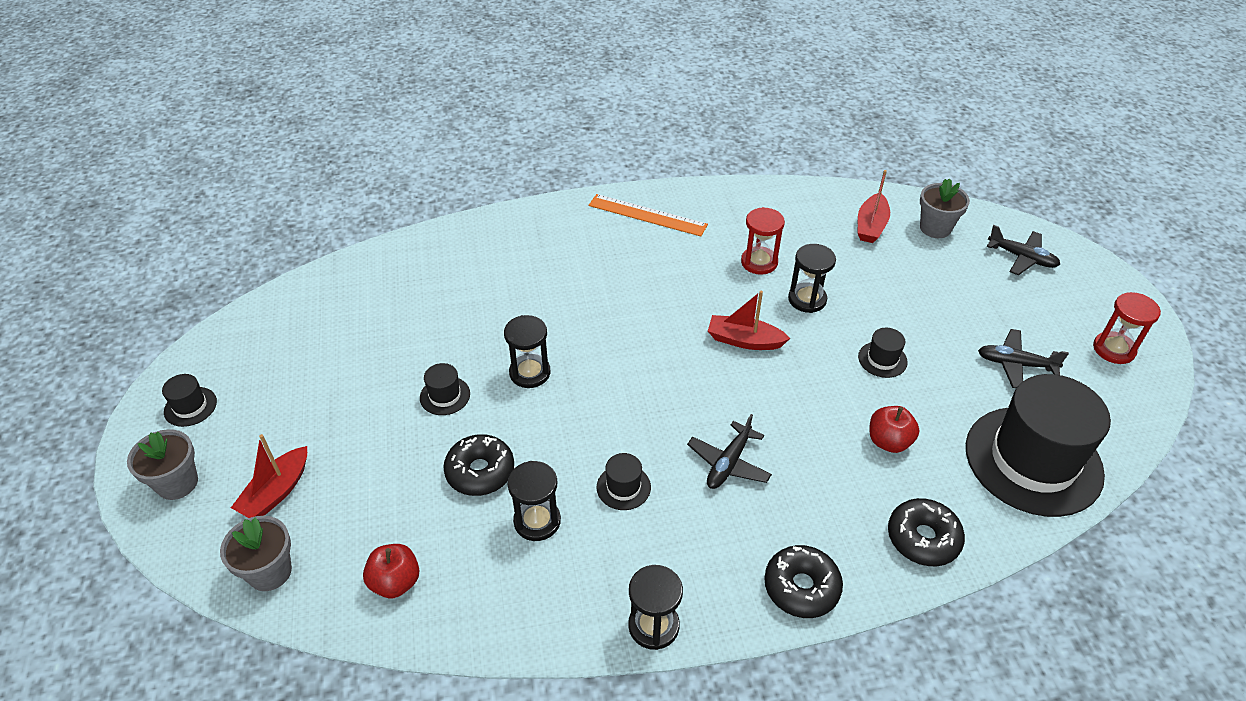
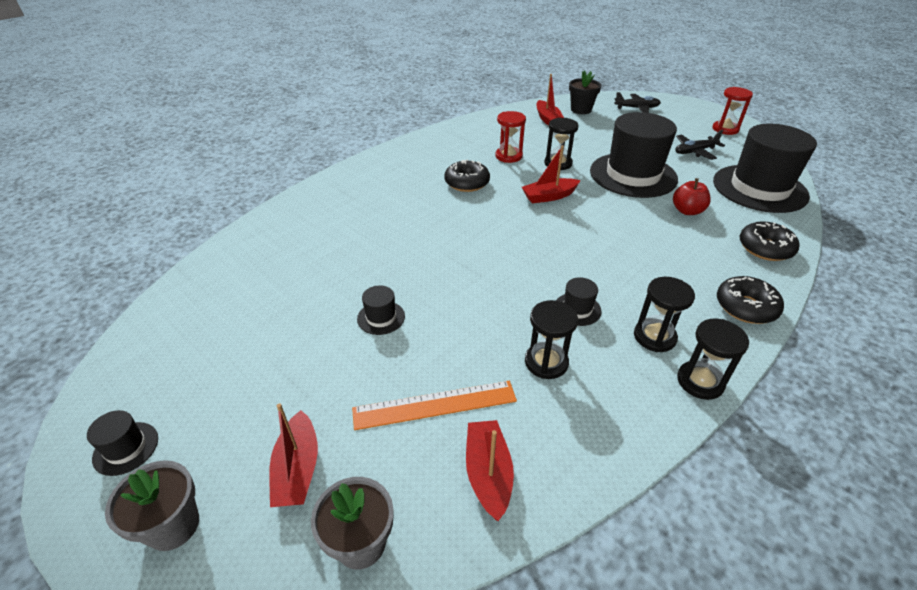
camera: 35 degrees left, 5 degrees down
red apple [363,544,420,598] -> red boat [466,420,514,521]
black donut [443,434,514,496] -> black donut moved to [444,159,490,192]
black hourglass [504,315,551,388] -> black hourglass moved to [634,277,695,352]
orange ruler [589,194,708,236] -> orange ruler moved to [352,381,517,430]
black plane [687,414,772,489] -> none
black hat [858,328,908,378] -> black hat [590,112,678,198], size x2.50
grey flower pot [920,178,970,238] -> black flower pot [569,71,601,114]

